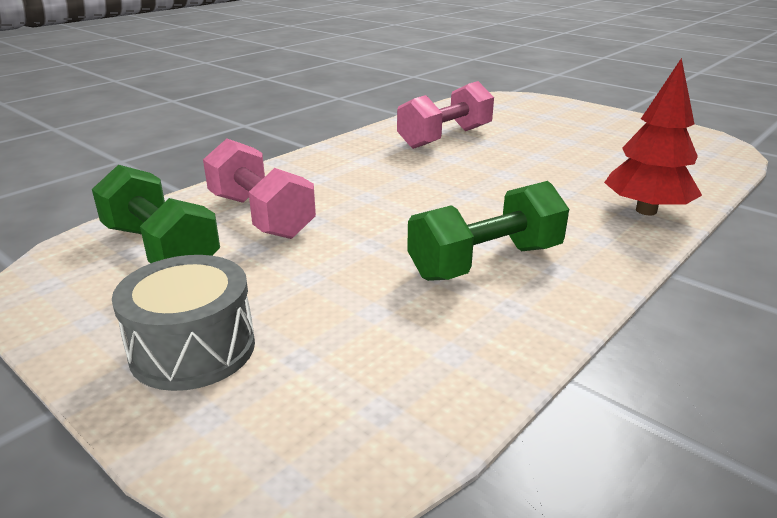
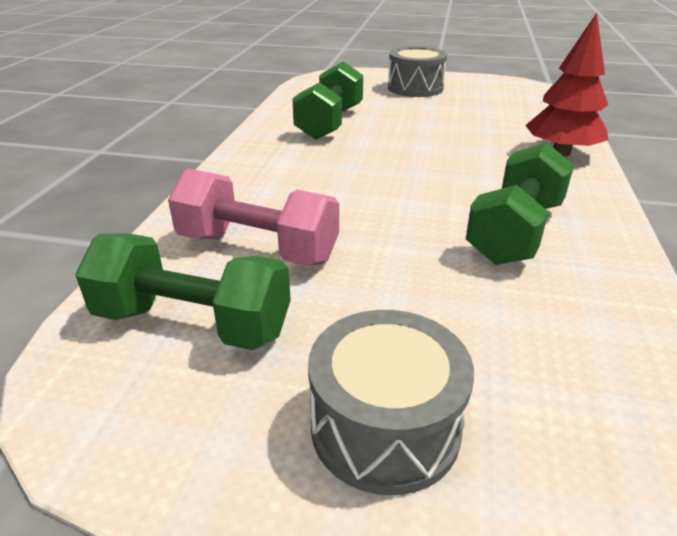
camera: 30 degrees left, 5 degrees up
pink dumbbell [397,81,494,149] -> green dumbbell [292,61,363,140]
none -> grey drum [388,46,447,97]

